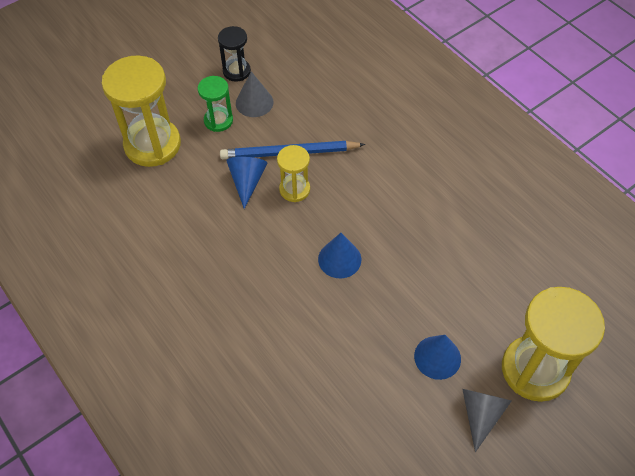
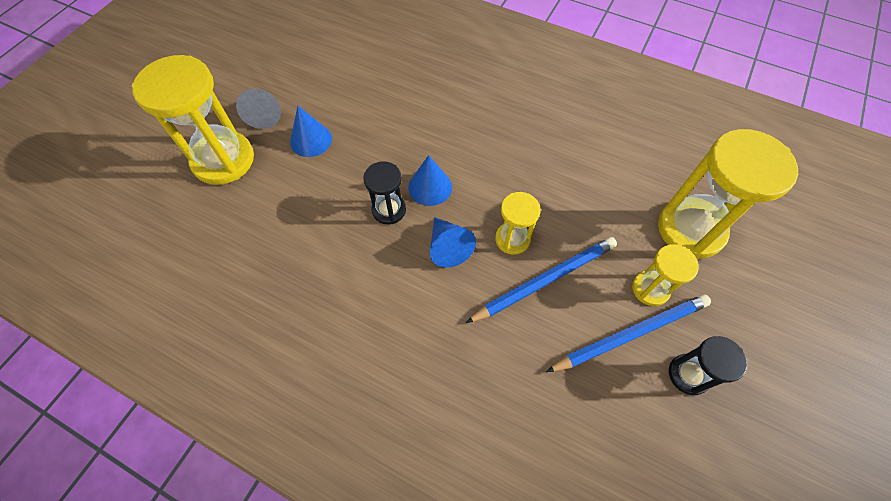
camera: 155 degrees right, 5 degrees up
green hourglass [198,76,233,132] -> yellow hourglass [632,244,699,306]
blue cone [226,157,268,209] -> blue cone moved to [430,217,476,268]
grey cone [236,71,274,117] -> blue pencil [546,294,711,372]
none -> black hourglass [363,161,406,225]

